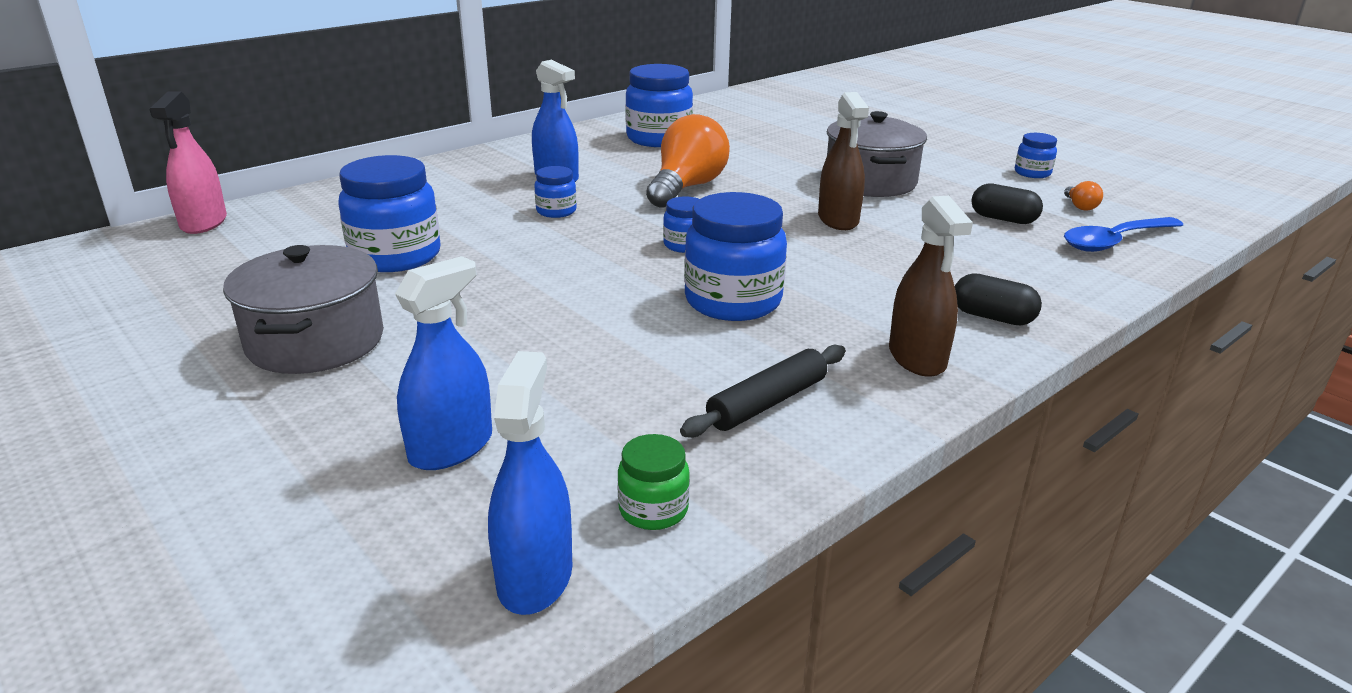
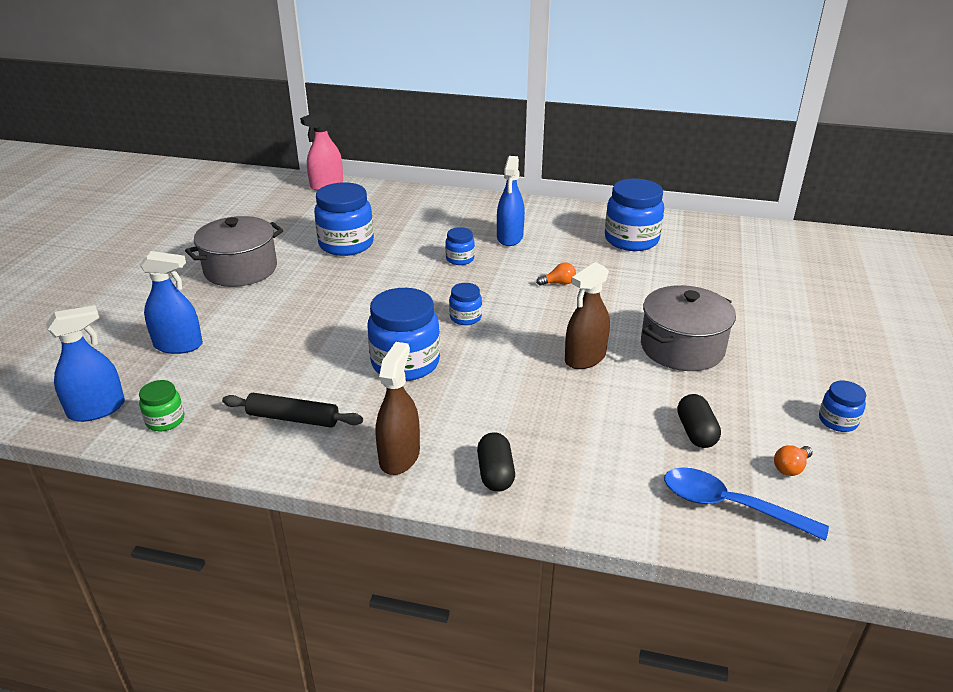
camera: 55 degrees right, 5 degrees up
orange light bulb [646,114,730,208] -> orange light bulb [536,263,576,286], size x0.40
brown spray bottle [889,196,973,377] -> brown spray bottle turned 150 degrees clockwise [376,342,420,475]

